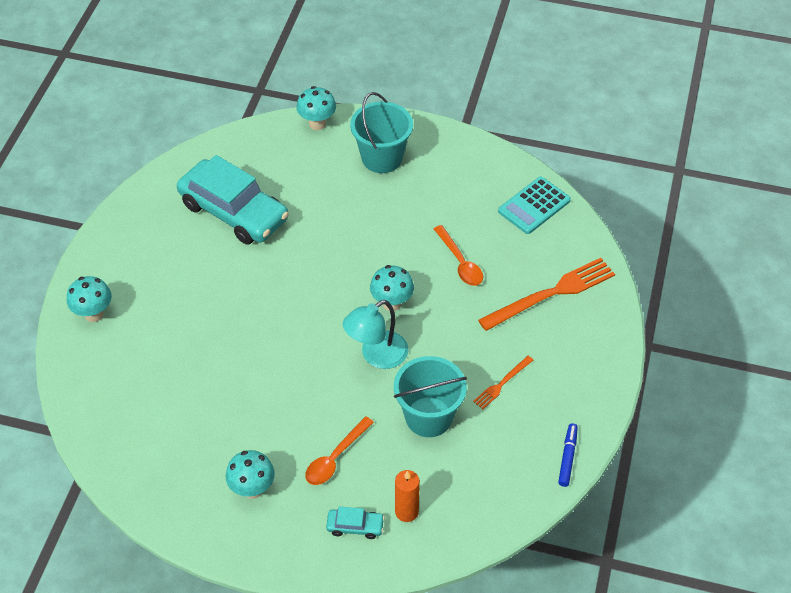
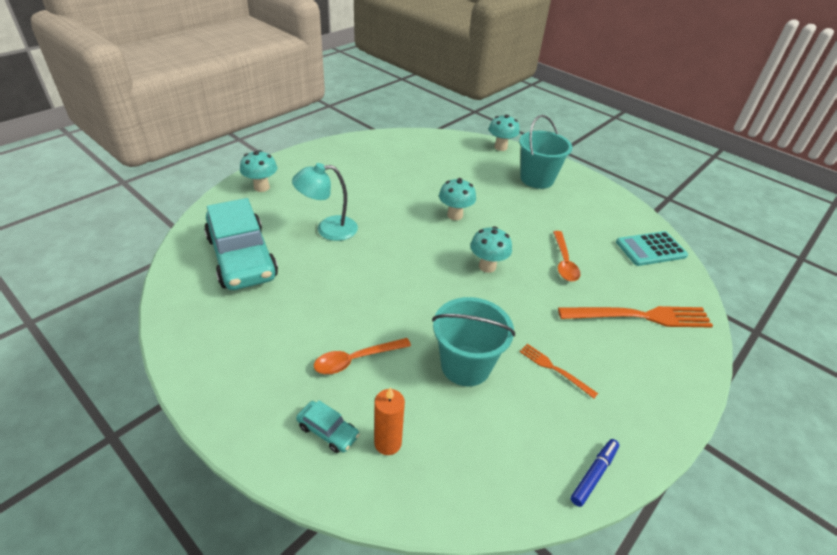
camera: 25 degrees right, 10 degrees down
turquoise car [177,155,289,245] -> turquoise car moved to [204,198,278,290]
turquoise mushroom [226,450,275,499] -> turquoise mushroom moved to [439,178,476,220]
turquoise lamp [343,300,408,369] -> turquoise lamp moved to [292,163,358,241]
orange fork [473,356,533,409] -> orange fork turned 60 degrees clockwise [519,344,598,399]

